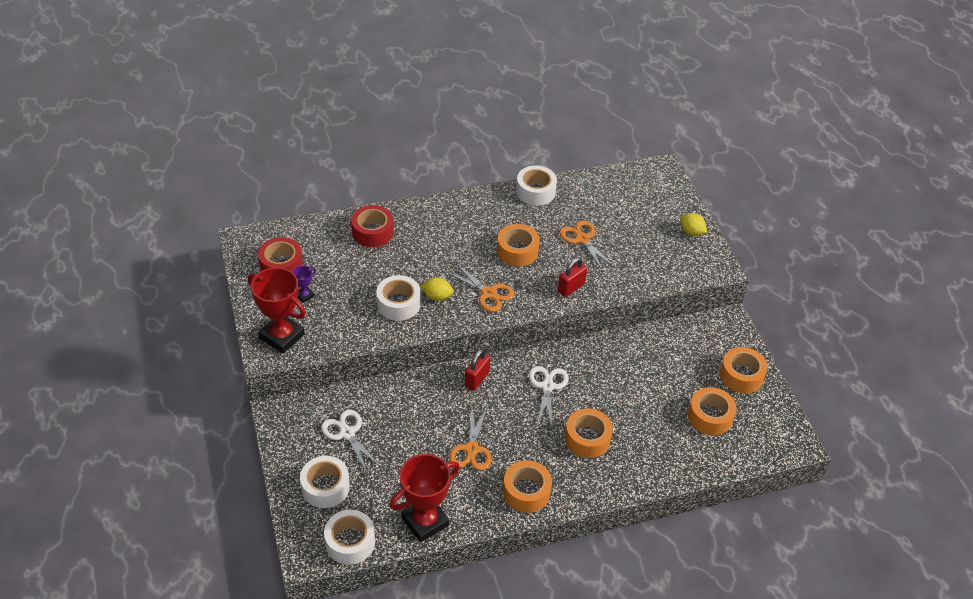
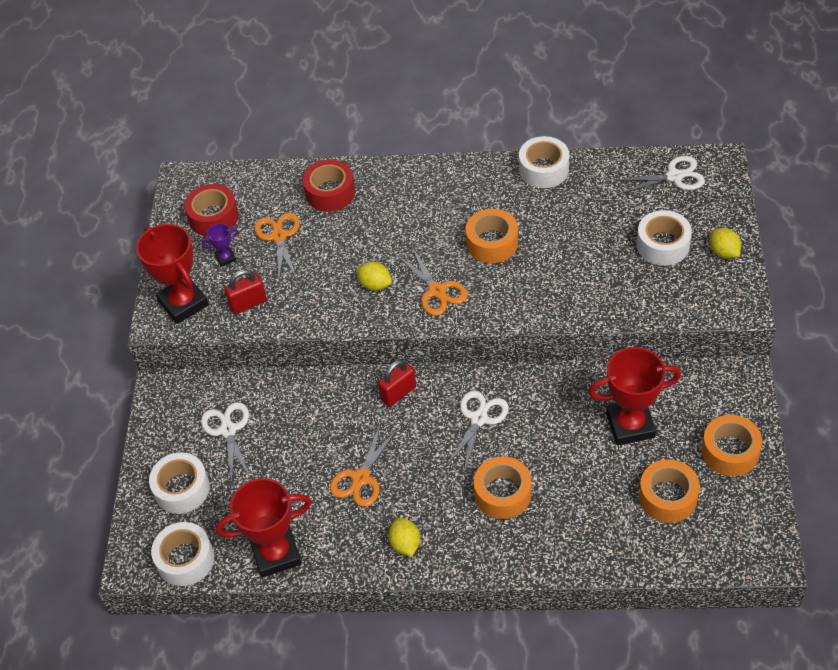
camera: 25 degrees right, 5 degrees up
white tape [376,275,421,321] -> white tape moved to [637,210,692,266]
orange tape [503,460,552,513] -> yellow lemon [388,518,420,556]
red padlock [558,257,587,297] -> red padlock moved to [224,269,267,314]
orange scissors [559,220,614,271] -> orange scissors moved to [254,213,300,279]
none -> red trophy [588,347,681,445]
none -> white scissors [615,156,705,194]

